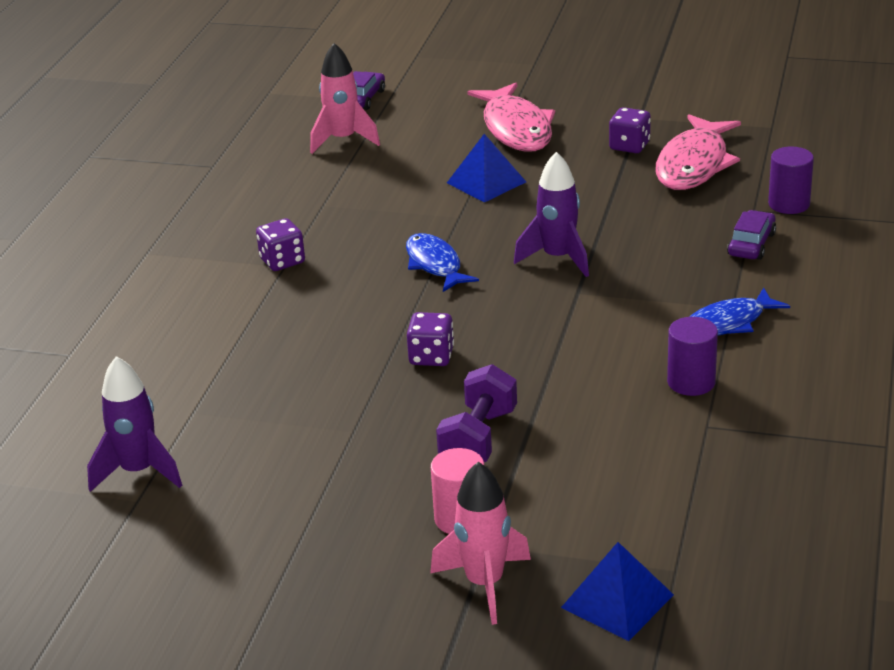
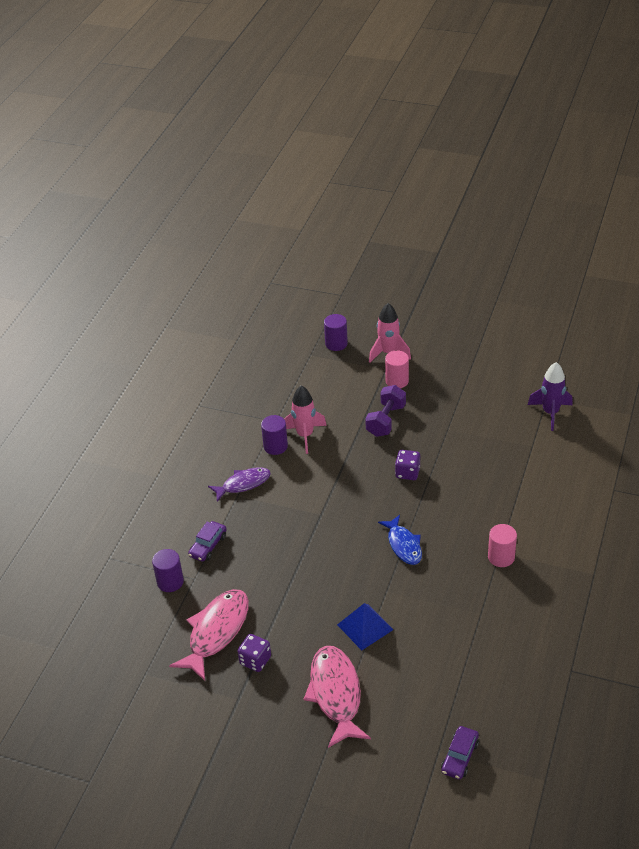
camera: 175 degrees left, 10 degrees up
purple dice [256,218,305,271] -> pink cylinder [488,524,517,567]
pink rocket [310,43,380,154] -> pink rocket moved to [284,385,327,454]
purple rocket [514,152,589,277] -> none
blue pyramid [561,542,674,641] -> purple cylinder [324,314,348,351]
blue fish [690,287,790,336] -> purple fish [208,467,271,502]

